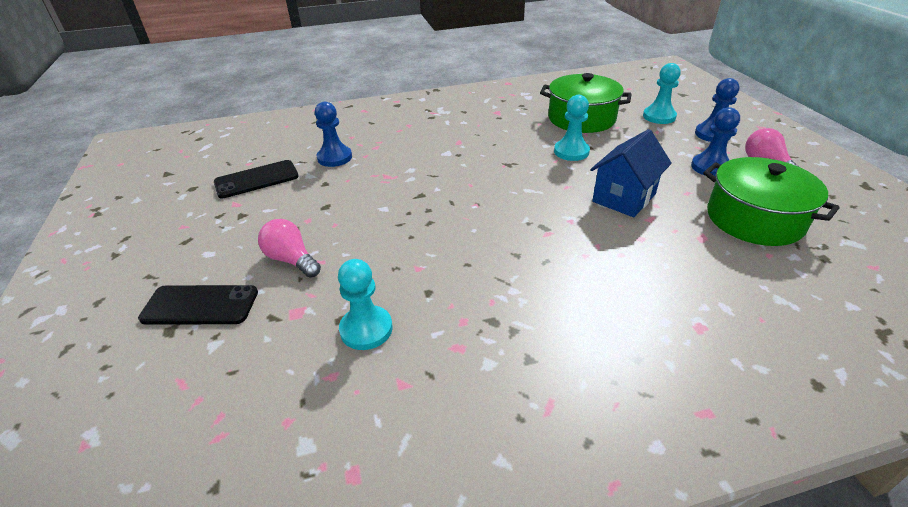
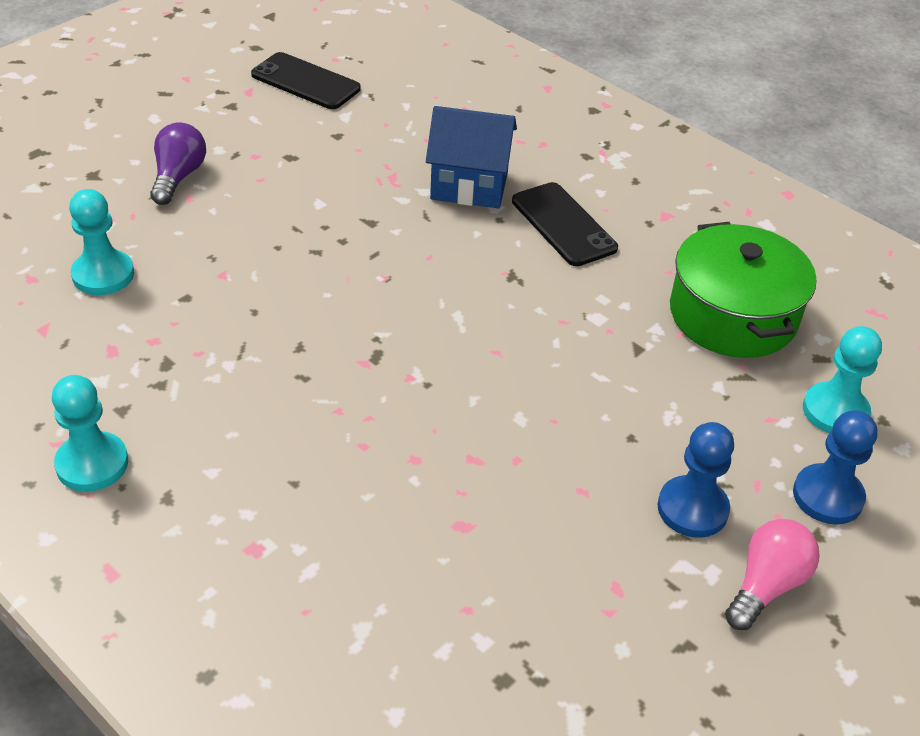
camera: 55 degrees right, 5 degrees up
black phone [138,285,258,324] -> black phone moved to [512,182,618,266]
pink light bulb [258,219,321,278] -> purple light bulb [150,122,206,205]
blue pawn [315,102,352,167] -> none
turquoise pawn [554,95,590,161] -> turquoise pawn moved to [52,375,128,492]
blue house [590,129,672,217] -> blue house moved to [426,106,517,208]
green pot [703,157,840,246] -> none

